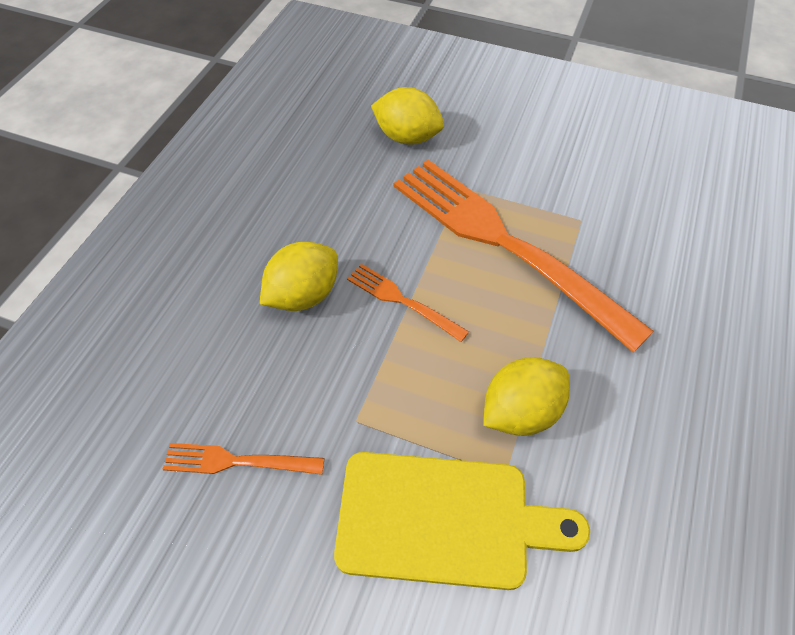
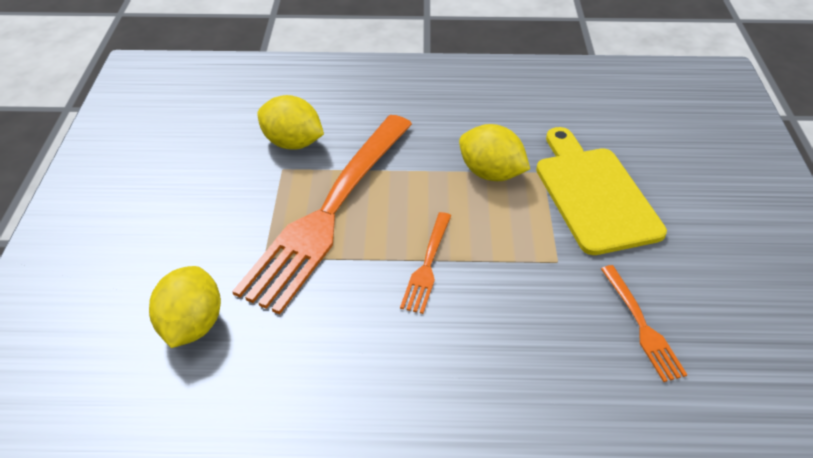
camera: 110 degrees left, 10 degrees down
yellow lemon [260,242,338,311] -> yellow lemon moved to [257,95,324,150]

